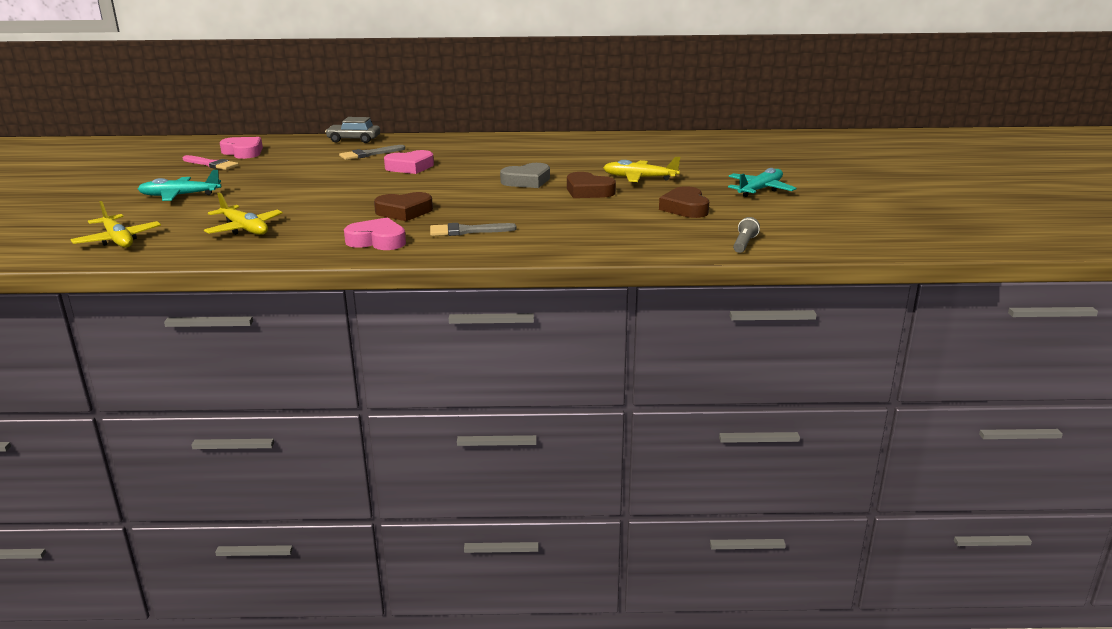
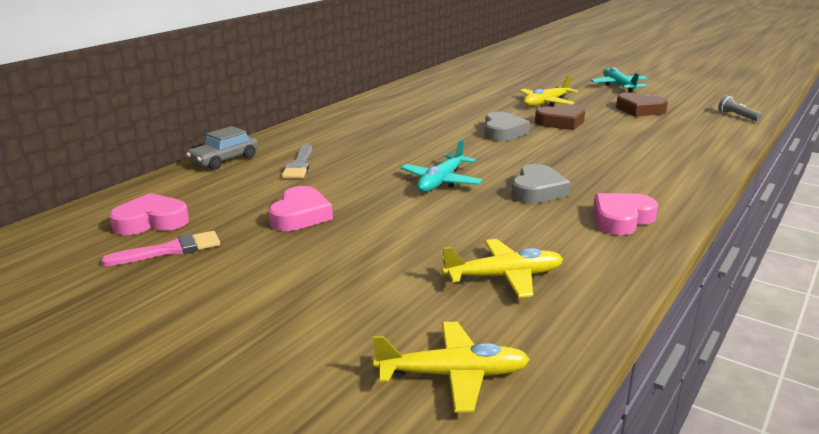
camera: 55 degrees left, 0 degrees up
turquoise plane [138,170,221,201] -> turquoise plane moved to [401,139,482,192]
brown heart [374,192,433,221] -> grey heart [511,164,571,204]
pink heart [384,150,434,174] -> pink heart moved to [268,186,333,231]
grey brush [430,223,517,236] -> none

